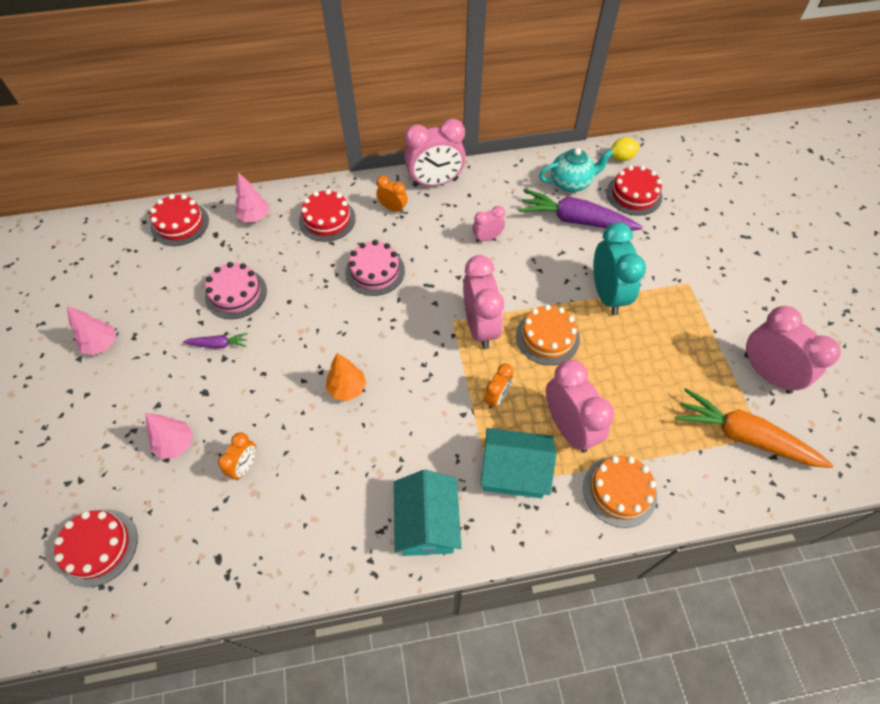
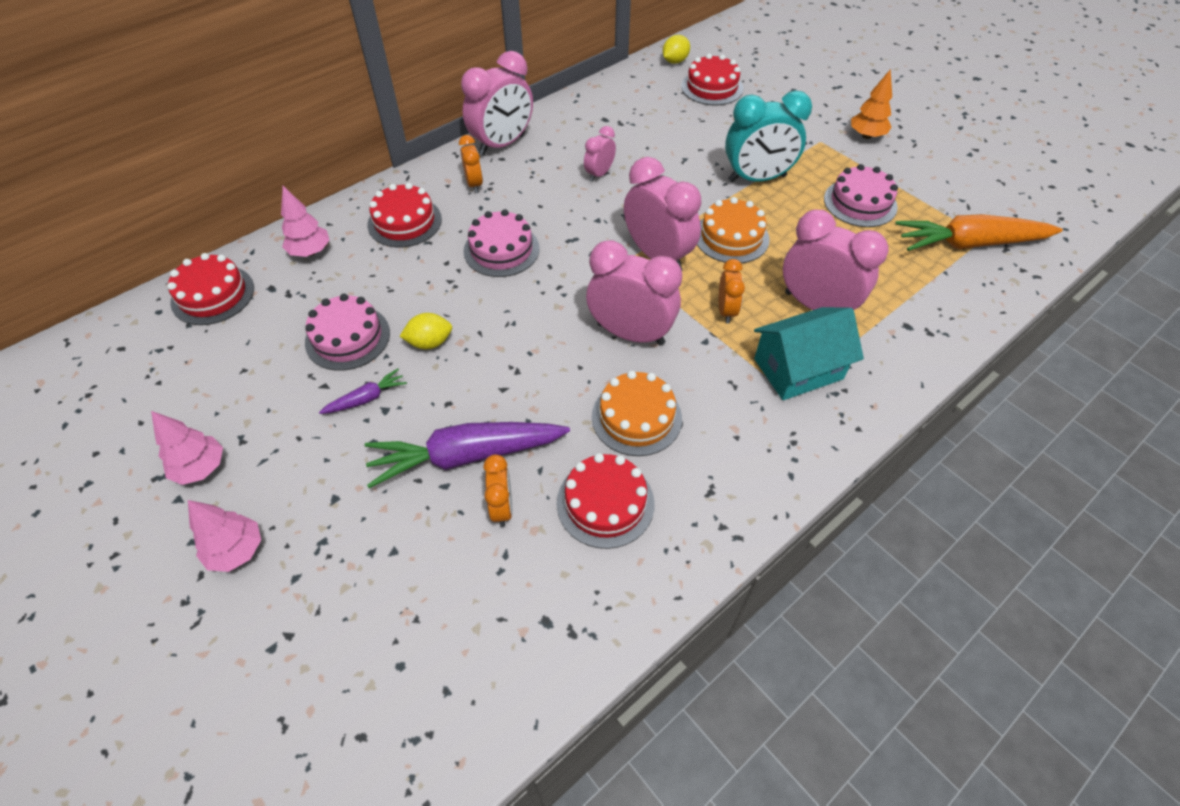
camera: 30 degrees left, 5 degrees down
red cake [54,509,138,587] -> red cake moved to [557,453,654,549]
pink tree [145,413,193,459] -> pink tree moved to [188,500,261,572]
orange tree [326,353,366,401] -> orange tree moved to [851,69,892,139]
orange clock [376,176,408,213] -> orange clock turned 75 degrees clockwise [459,135,483,193]
turquoise house [394,470,461,556] -> none
purple carrot [519,189,643,231] -> purple carrot moved to [364,422,570,488]
turquoise teapot [539,148,614,192] -> none
orange cake [583,456,657,528] -> orange cake moved to [592,371,682,456]
turquoise clock [593,222,646,315] -> turquoise clock turned 120 degrees clockwise [725,90,812,182]
pink clock [745,306,841,394] -> pink clock moved to [586,240,682,346]
none -> yellow lemon [399,313,452,350]
none -> pink cake [824,164,898,227]

